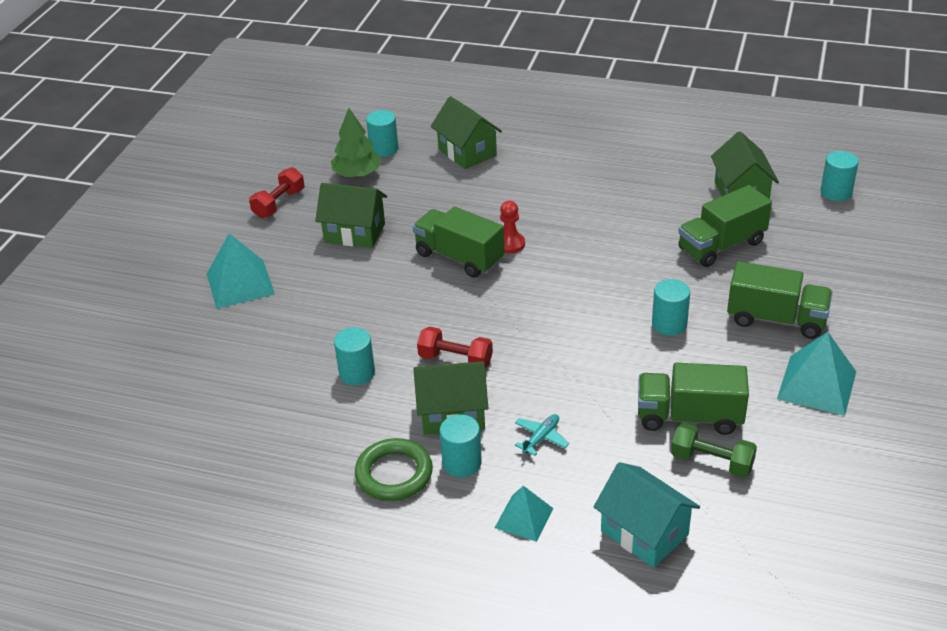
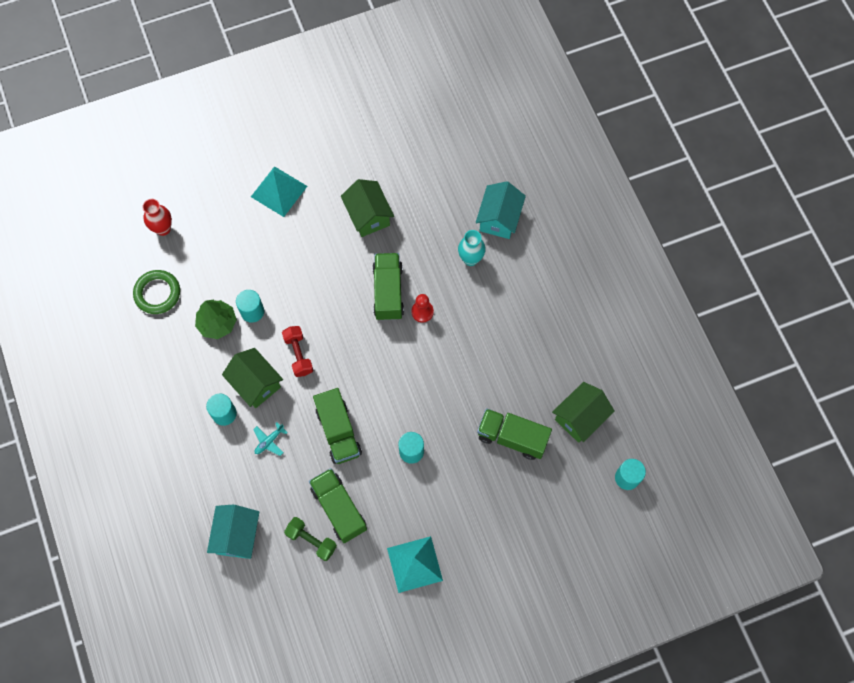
camera: 50 degrees right, 30 degrees up
red dumbbell [249,167,304,218] -> none
green tree [331,108,381,178] -> green tree moved to [195,300,237,339]
green ring [355,438,433,501] -> green ring moved to [133,270,180,314]
turquoise cylinder [366,110,398,157] -> none
green house [431,96,502,169] -> turquoise house [476,181,526,239]
turquoise pyramid [495,486,554,542] -> none
turquoise plane [515,414,570,456] -> turquoise plane turned 135 degrees clockwise [253,422,288,456]
green dumbbell [671,423,757,478] -> green dumbbell turned 45 degrees counterclockwise [284,517,337,561]
green truck [727,261,833,339] -> green truck moved to [313,388,362,464]
none -> red vase [142,199,172,236]
none -> turquoise vase [458,230,486,266]

